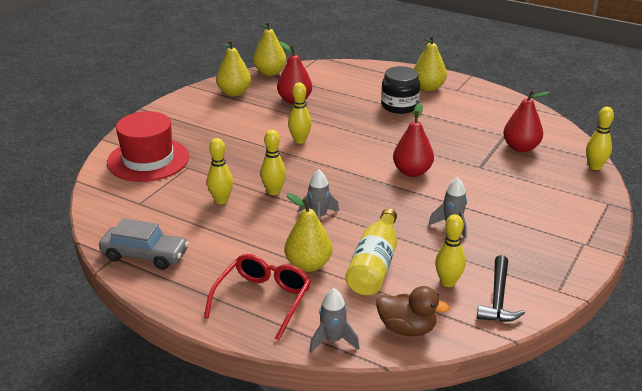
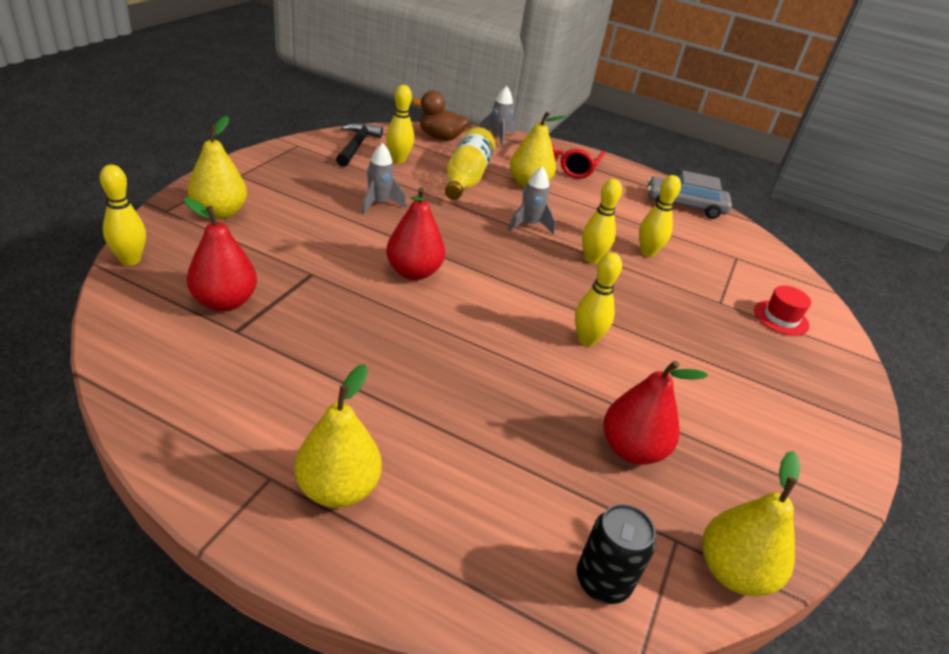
camera: 170 degrees right, 5 degrees up
red hat [107,111,189,182] -> red hat [754,286,811,336], size x0.48
yellow pear [216,40,251,96] -> yellow pear moved to [188,116,247,219]
black jar [381,66,420,114] -> none
none -> black can [576,504,656,604]

